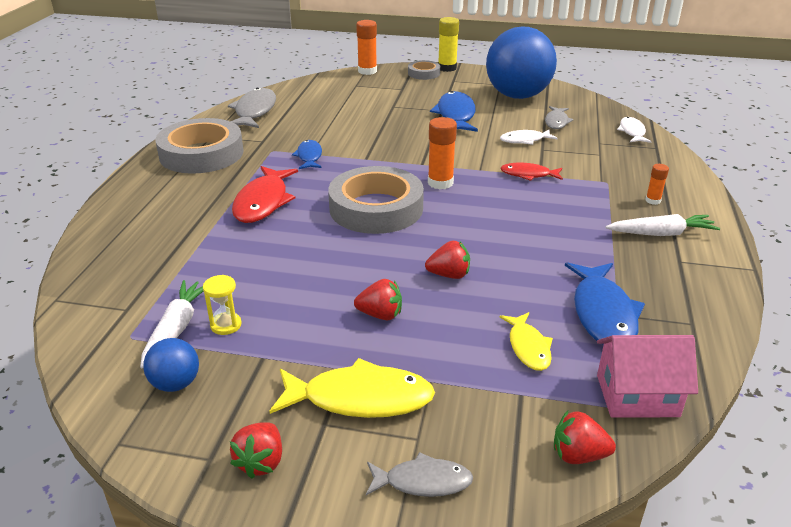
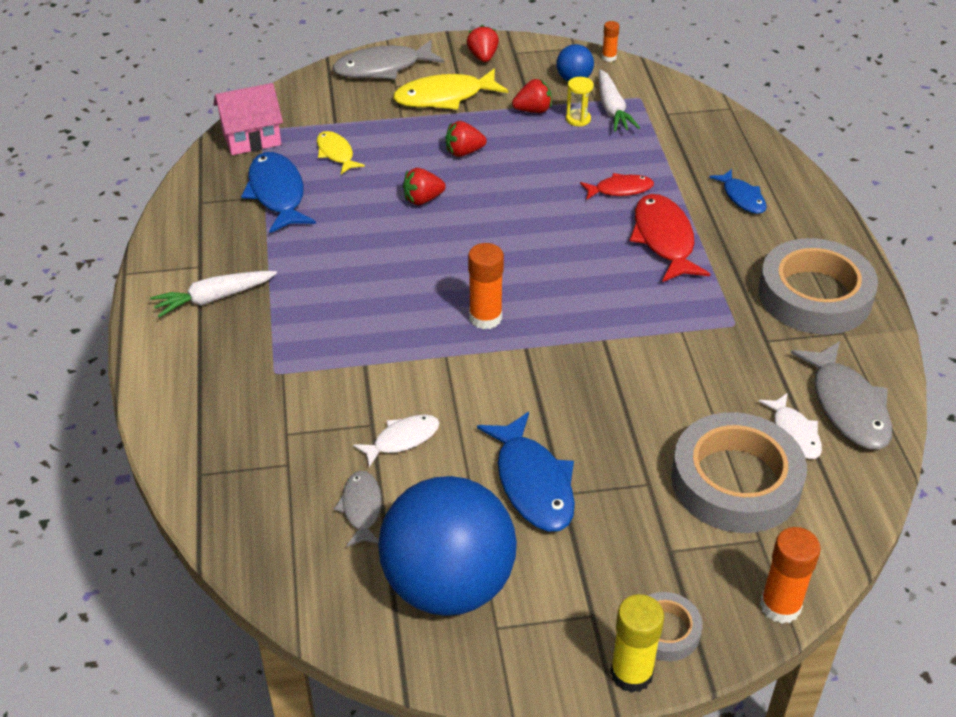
camera: 160 degrees right, 10 degrees up
blue fish [292,140,322,169] -> blue fish moved to [709,169,767,214]
grey tape [328,166,424,234] -> grey tape moved to [671,412,807,533]
grey fish [366,452,473,497] -> grey fish [333,40,445,79], size x1.69
red fish [500,162,563,181] -> red fish moved to [580,173,654,200]
red strawberry [554,411,616,464] -> red strawberry moved to [512,79,552,113]
white fish [617,117,652,143] -> white fish moved to [758,393,822,459]
orange glue stick [645,164,669,205] -> orange glue stick moved to [602,21,619,62]

